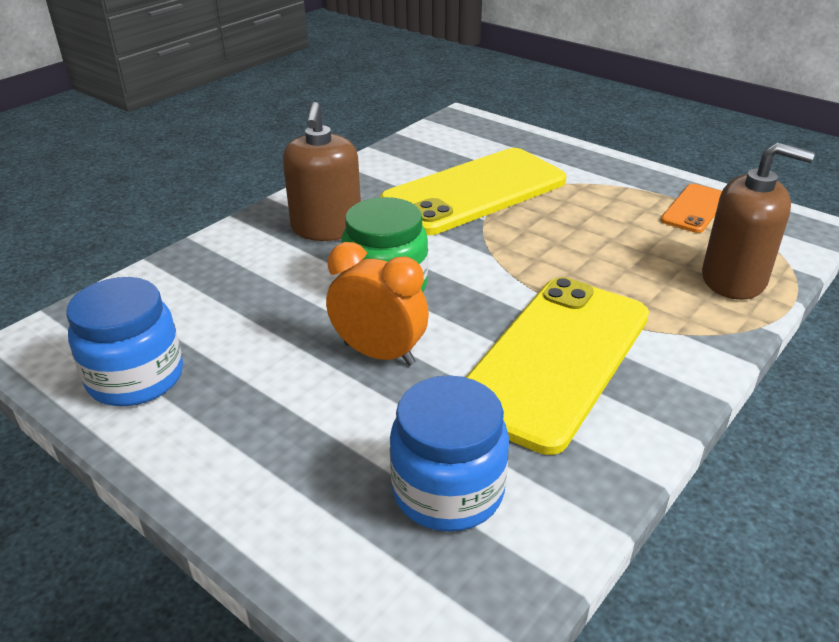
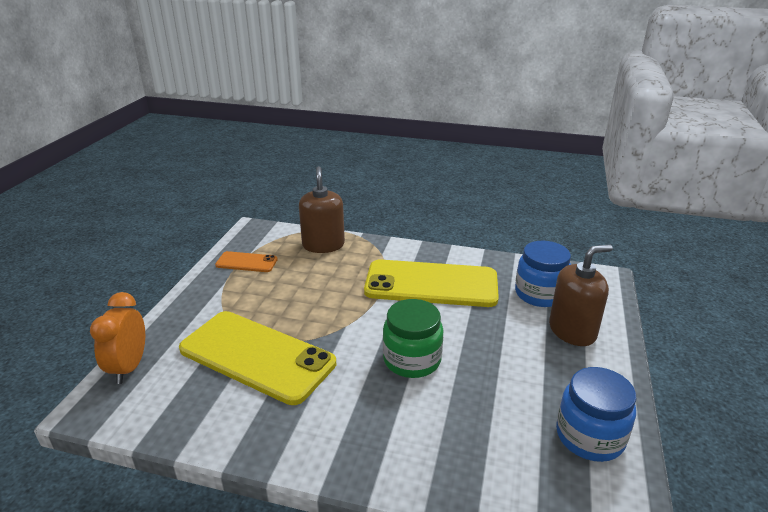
camera: 115 degrees left, 5 degrees down
brown soap dispenser [283,102,361,241] -> brown soap dispenser moved to [549,244,613,346]
orange clock [326,242,429,366] -> orange clock moved to [90,292,145,384]

